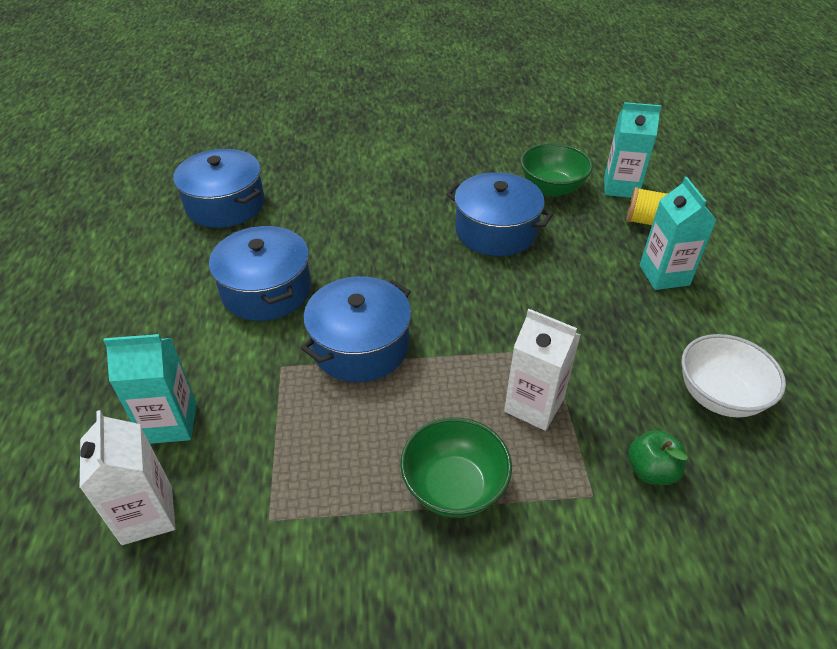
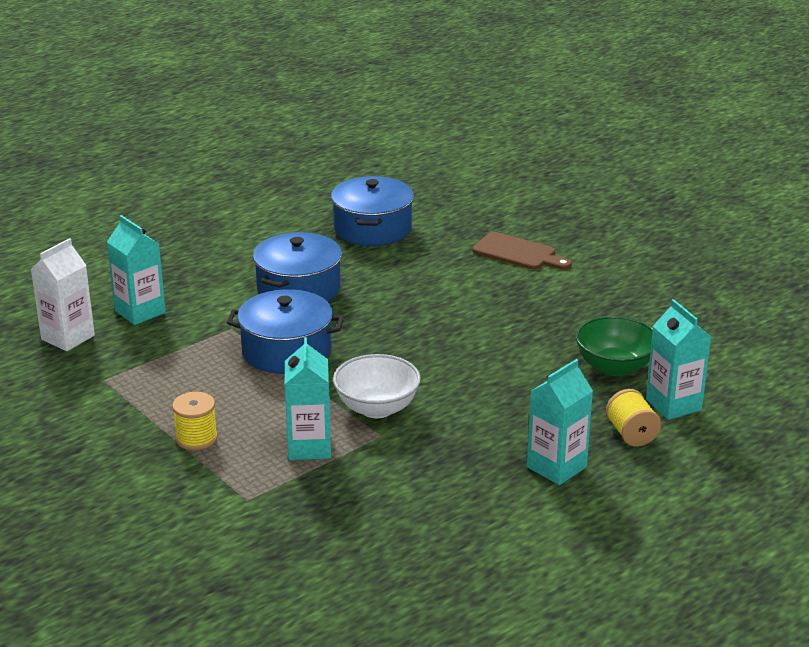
camera: 55 degrees right, 15 degrees down
green bowl [400,417,512,518] -> yellow spool [172,392,218,450]
blue pot [446,172,553,256] -> none
white carton [504,309,580,431] -> turquoise carton [285,337,331,460]
green apple [628,430,688,485] -> none
white bowl [681,334,786,417] -> white bowl moved to [333,354,421,418]
none -> brown cutting board [472,232,572,270]

